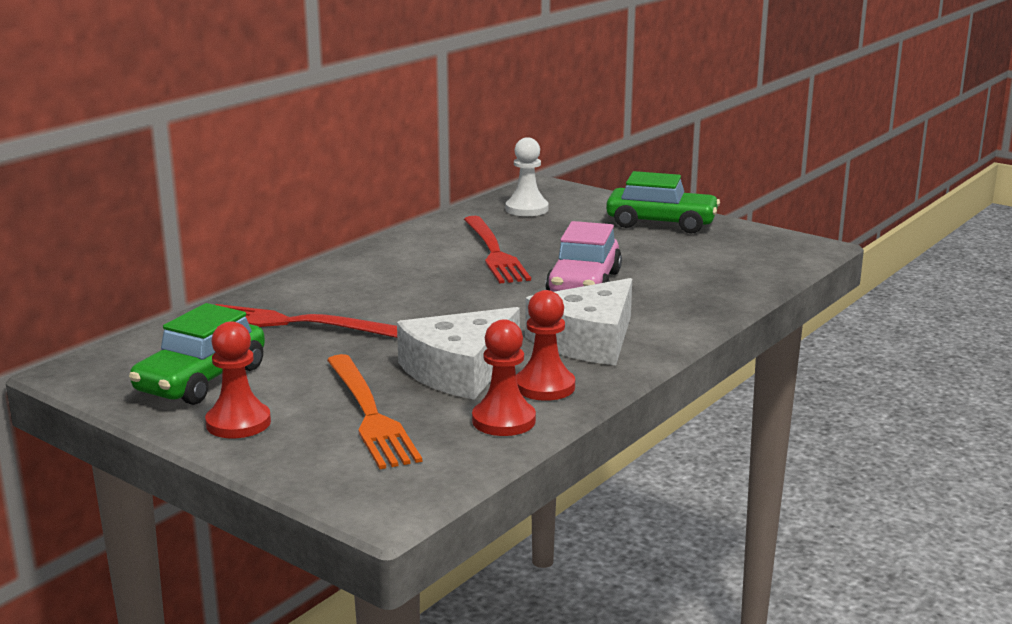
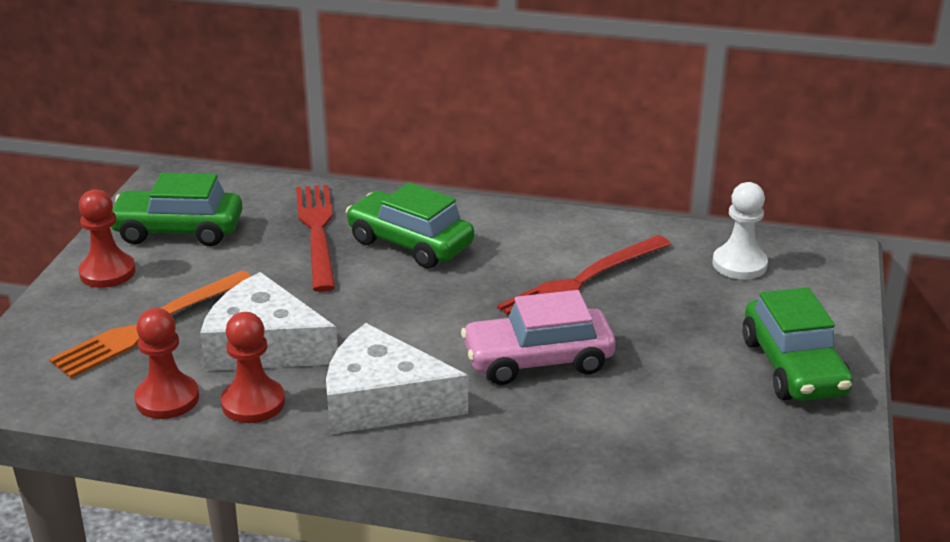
camera: 65 degrees right, 10 degrees up
none -> green car [346,183,474,268]

